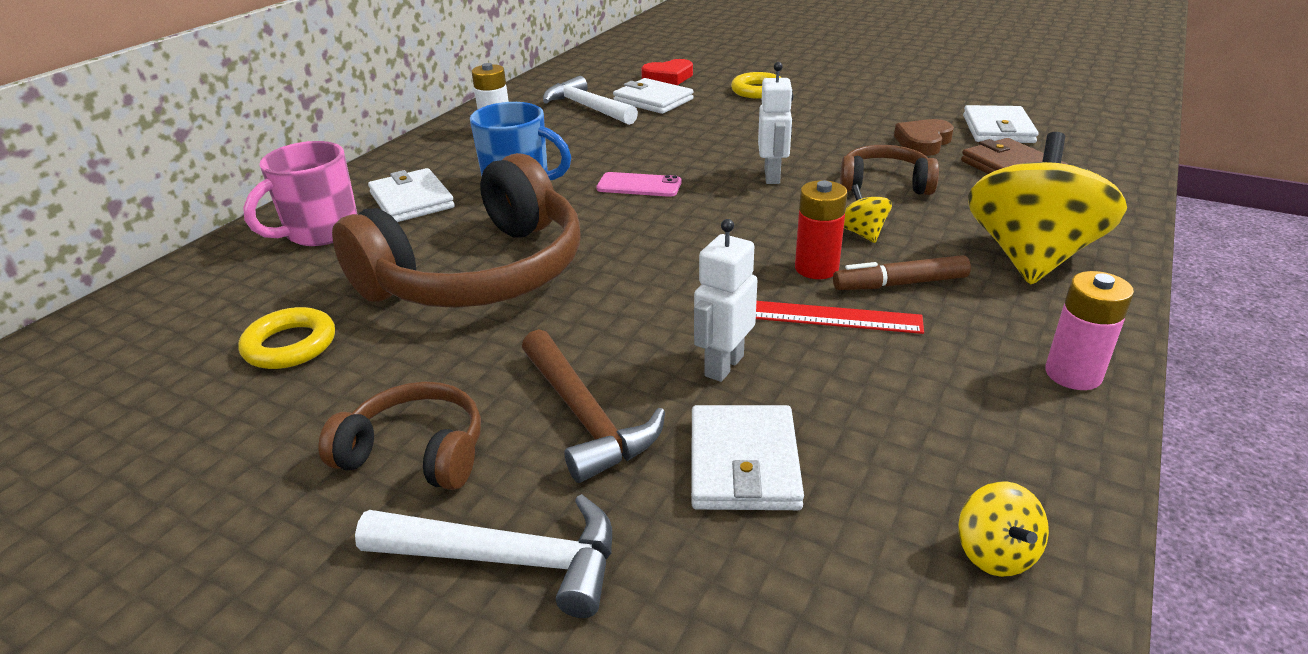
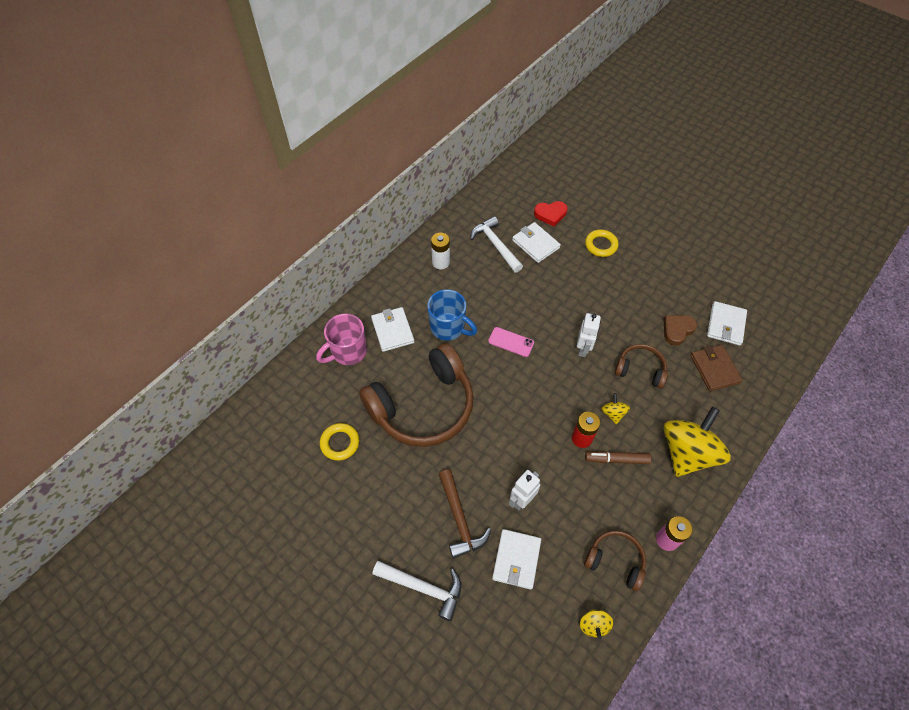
camera: 10 degrees right, 25 degrees up
brown headphones [318,382,481,490] -> brown headphones moved to [584,530,646,591]
red ruler [756,301,924,334] -> none

